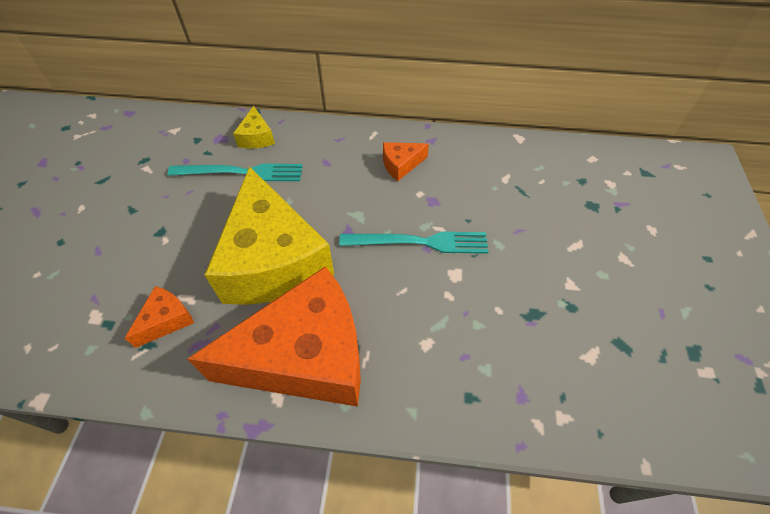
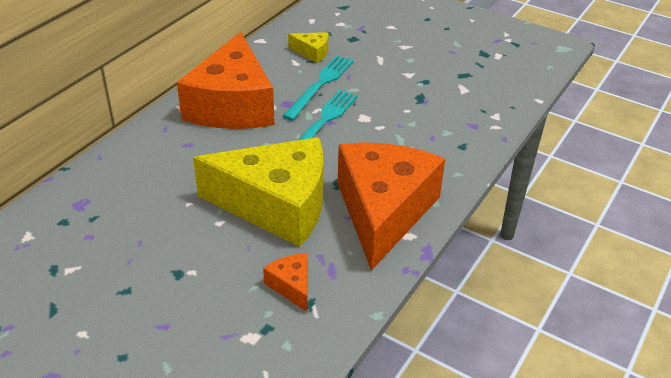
camera: 65 degrees left, 15 degrees down
turquoise fork [167,164,303,181] -> turquoise fork moved to [282,55,354,121]
yellow cheese [233,106,275,149] -> yellow cheese moved to [288,32,328,63]
orange cheese [383,142,429,181] -> orange cheese [177,32,275,129], size x2.46

